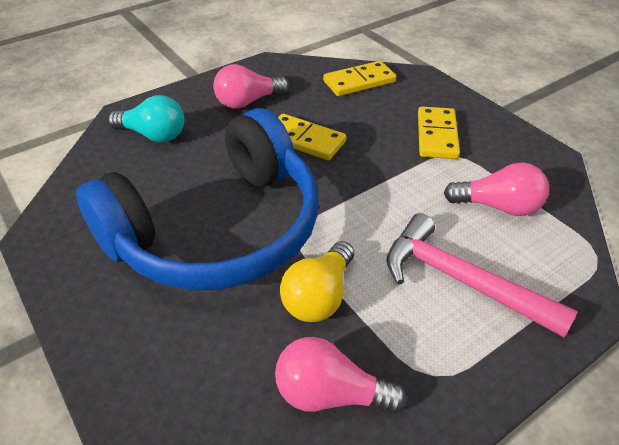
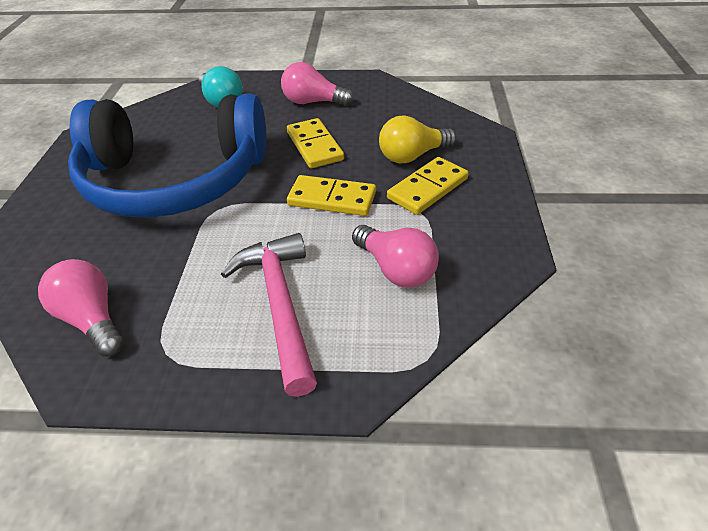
camera: 40 degrees right, 0 degrees up
yellow light bulb [280,241,354,322] -> yellow light bulb moved to [379,115,456,163]
yellow domino [323,61,397,96] -> yellow domino moved to [287,175,376,216]

